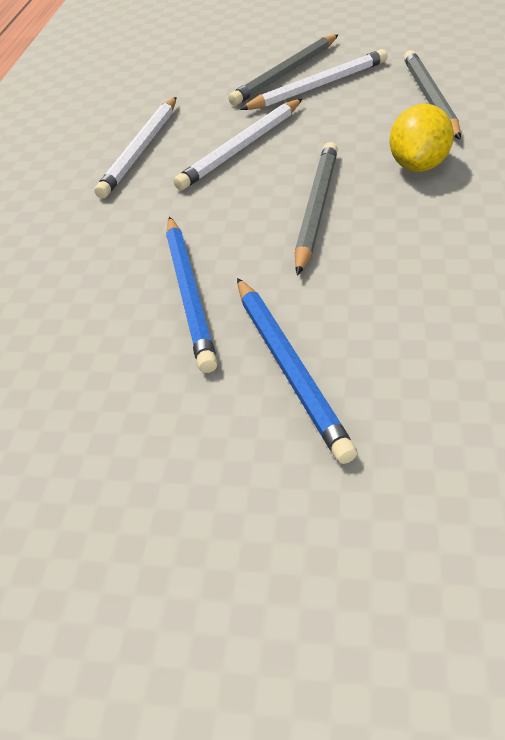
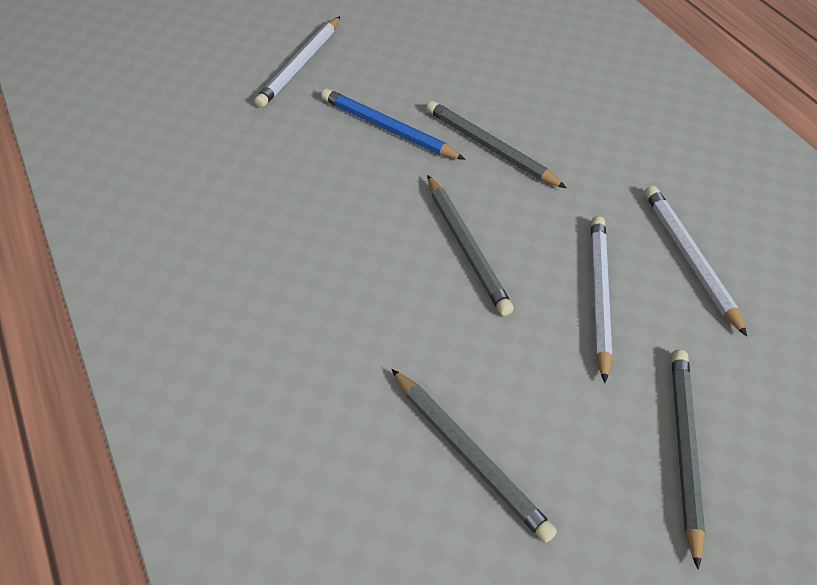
camera: 140 degrees right, 5 degrees up
blue pencil [166,217,218,373] -> grey pencil [426,101,567,188]
white pencil [240,49,388,110] -> white pencil moved to [254,16,340,108]
yellow lemon [390,104,454,172] -> none

